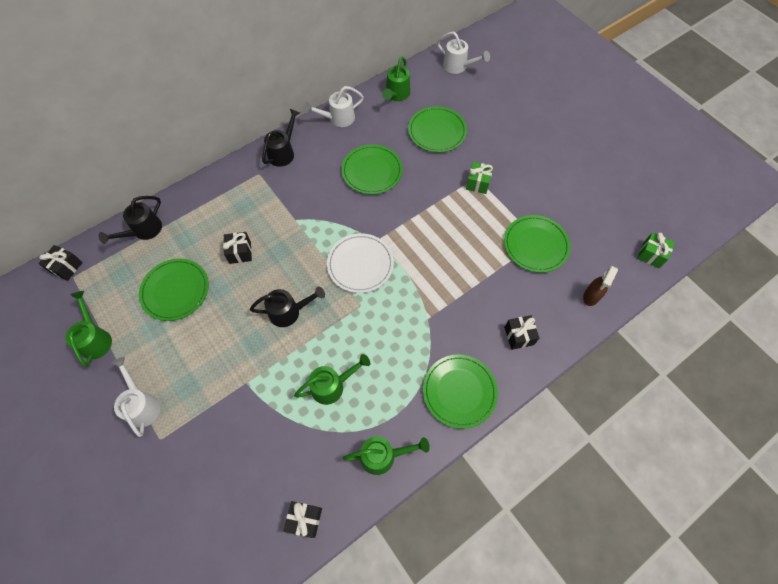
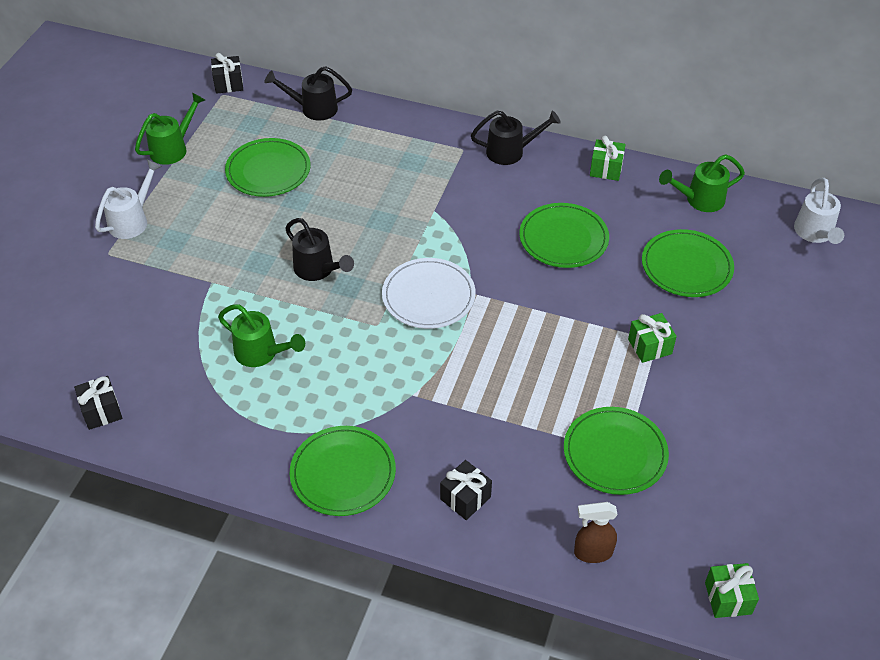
camera: 55 degrees right, 15 degrees down
black gift [223,232,252,264] -> none
white watering can [304,86,364,127] -> green gift [590,136,626,181]
green watering can [343,436,430,475] -> none

